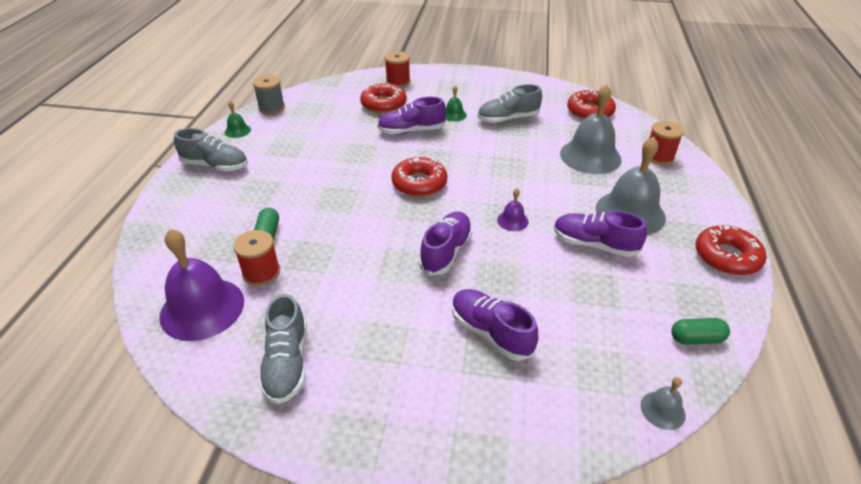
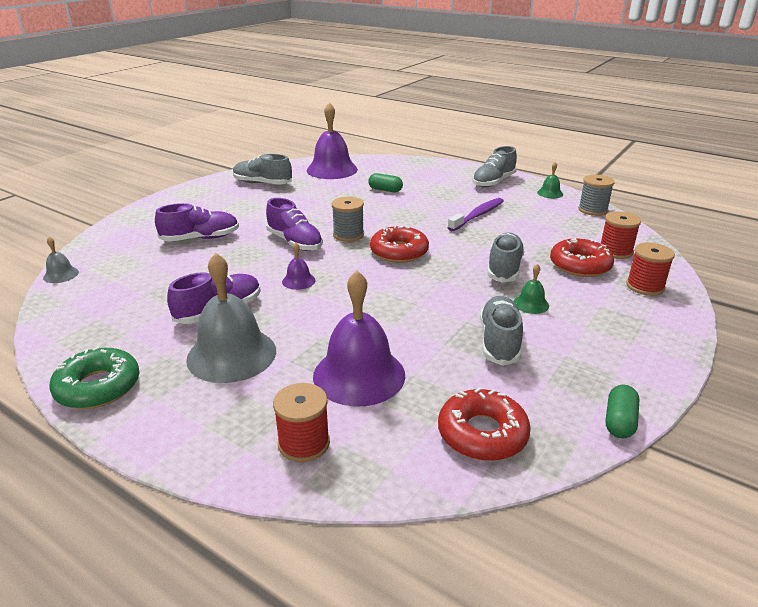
camera: 115 degrees right, 10 degrees down
red spool [233,230,280,286] -> red spool moved to [601,211,641,259]
purple shoe [377,97,446,134] -> grey shoe [487,232,525,282]
grey bell [560,84,622,174] -> purple bell [313,271,406,407]
green capsule [671,318,730,345] -> green capsule moved to [606,385,640,438]
red donut [695,225,766,275] -> green donut [49,346,140,409]
none -> grey spool [332,197,364,242]
none -> purple toothbrush [447,198,504,231]

